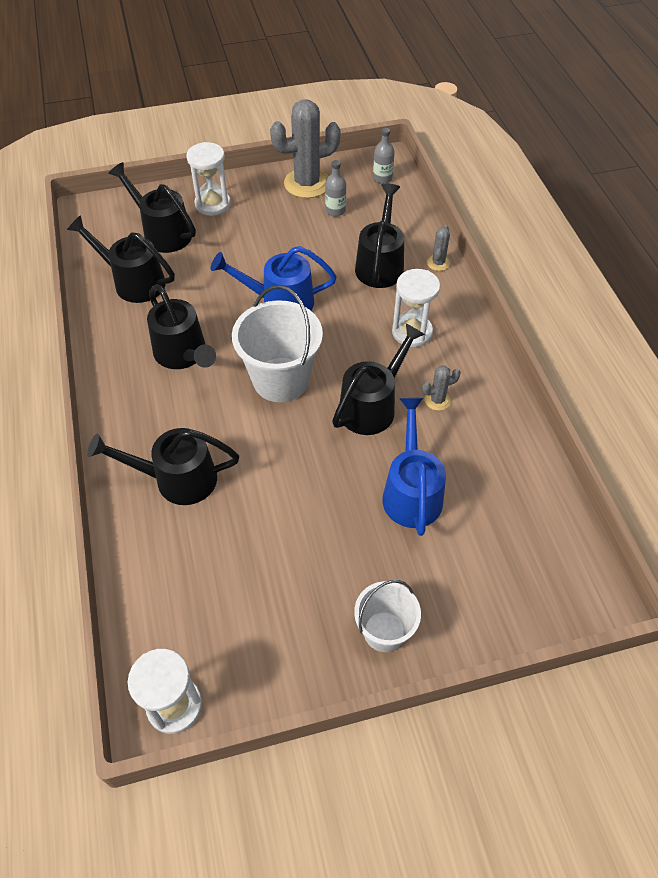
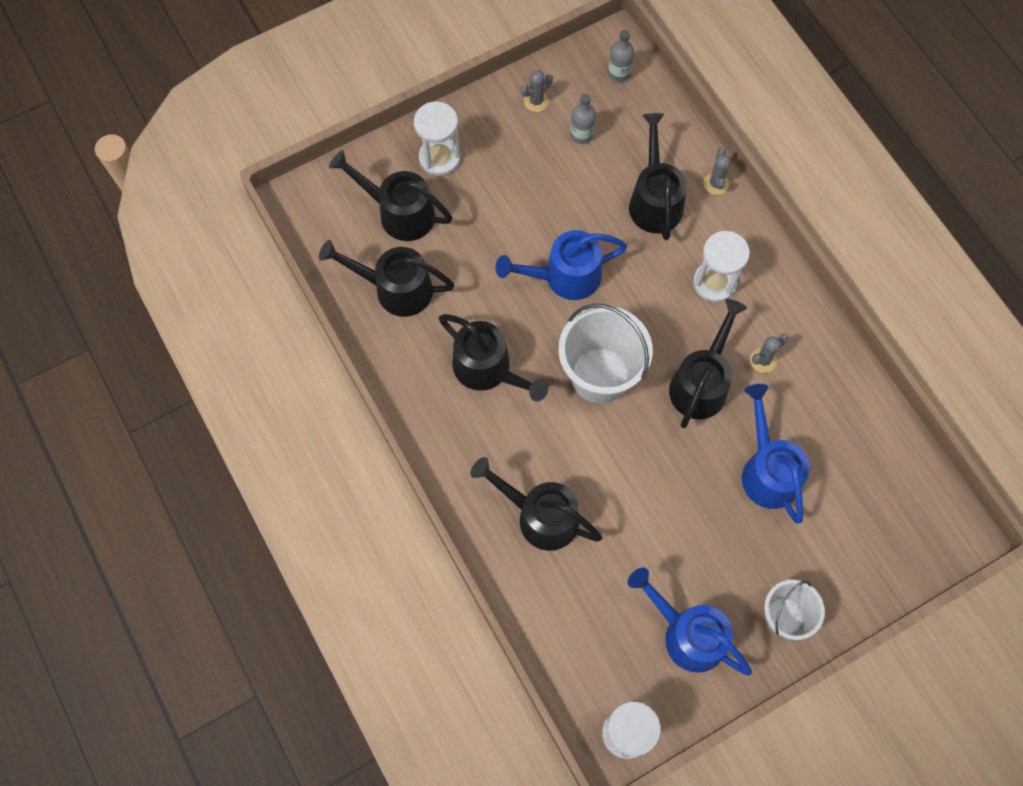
camera: 15 degrees left, 15 degrees up
black watering can [87,428,239,505] -> black watering can turned 45 degrees clockwise [470,457,603,551]
grey cactus [270,99,341,198] -> grey cactus [521,70,553,112], size x0.45
none -> blue watering can [628,567,752,675]

